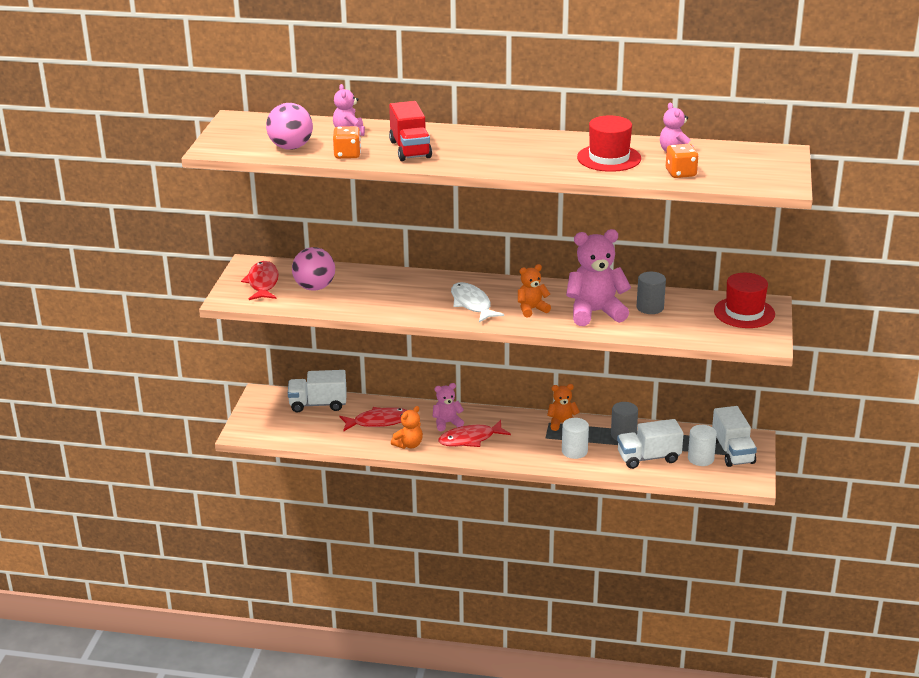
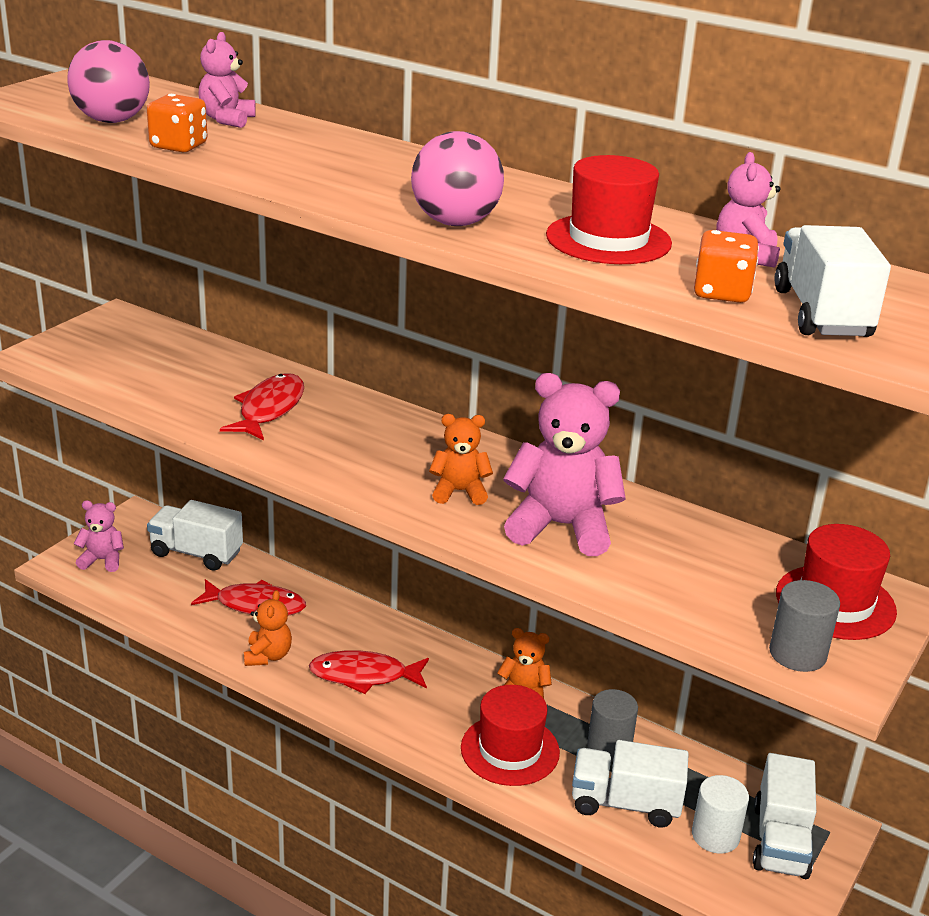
camera: 20 degrees right, 0 degrees up
red fish [241,261,279,300] -> red fish moved to [220,373,304,440]
pink ball [292,247,335,291] -> pink ball moved to [411,131,504,226]
red truck [389,101,432,161] -> none
orange teddy bear [391,406,423,449] -> orange teddy bear turned 60 degrees counterclockwise [244,590,292,666]
pink teddy bear [433,383,464,431] -> pink teddy bear moved to [74,500,124,572]
white fish [451,282,504,322] -> none
white cylinder [562,418,589,459] -> red hat [461,685,560,786]
grey cylinder [637,272,666,314] -> grey cylinder moved to [769,580,840,672]
none -> white truck [774,225,891,337]

